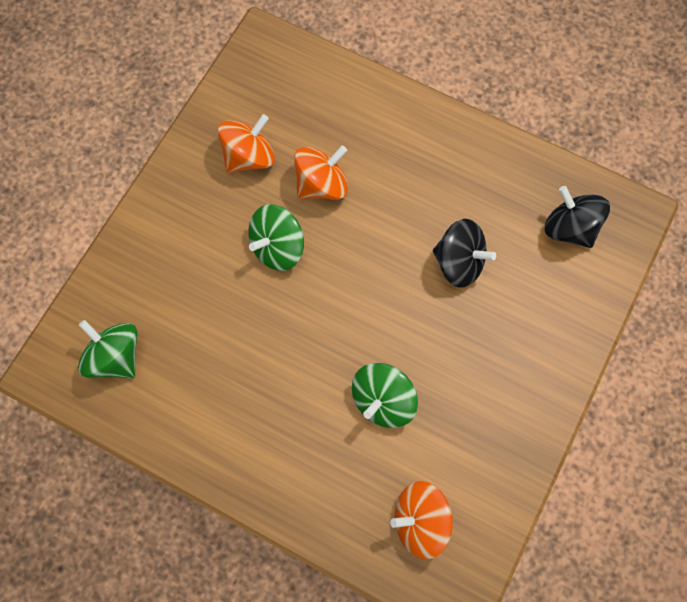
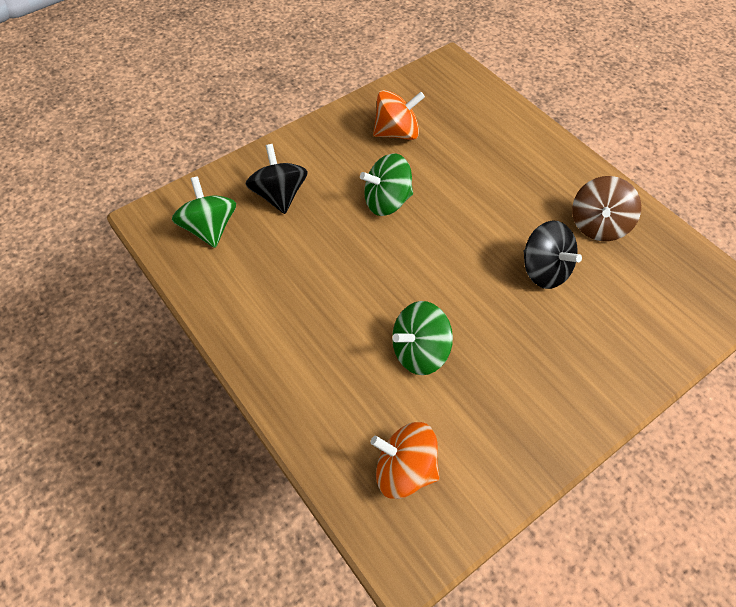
camera: 25 degrees right, 15 degrees down
orange spinning top [294,146,348,200] -> none
black spinning top [545,186,610,248] -> black spinning top moved to [245,144,308,214]
none -> brown spinning top [572,176,641,241]

